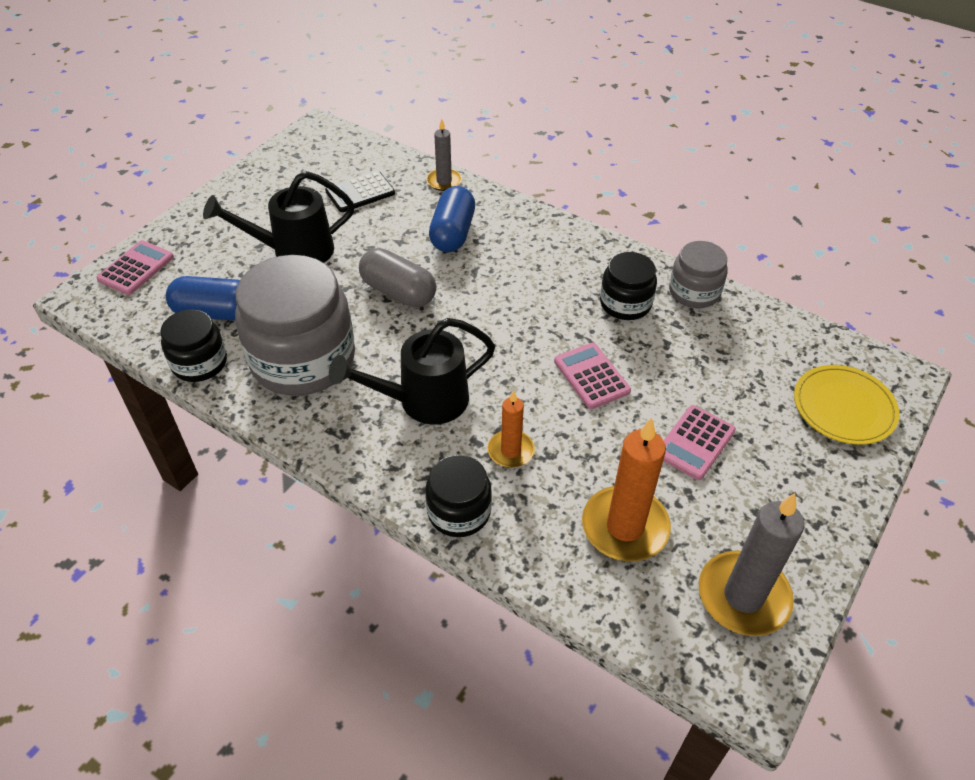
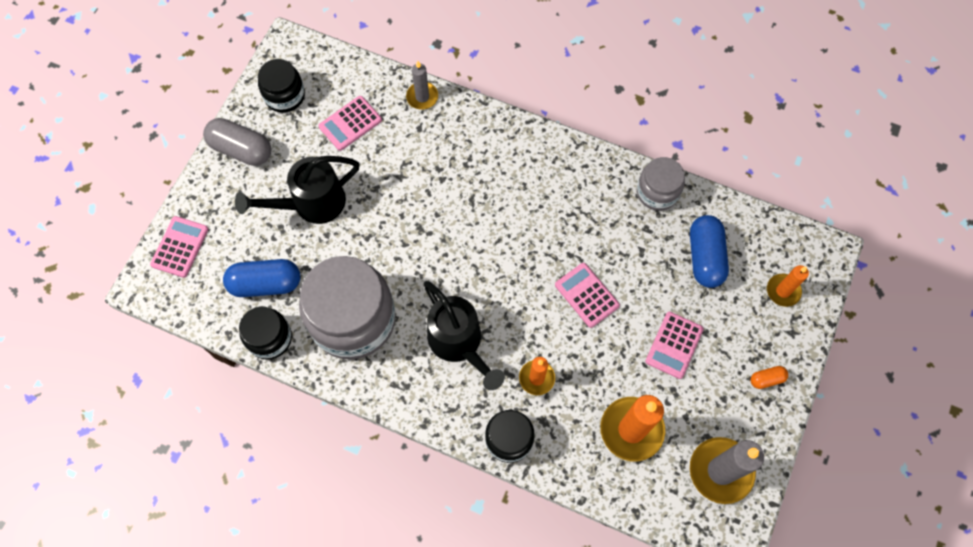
camera: 10 degrees left, 20 degrees up
black calculator [325,171,395,212] -> pink calculator [318,96,382,151]
black watering can [329,318,495,425] -> black watering can turned 90 degrees counterclockwise [424,281,505,390]
grey capsule [359,248,436,307] -> grey capsule moved to [203,118,271,166]
blue capsule [429,186,475,252] -> blue capsule moved to [690,215,729,288]
black jar [600,252,657,320] -> black jar moved to [258,59,305,113]
yellow plate [794,365,899,445] -> orange candle [767,265,809,307]
none -> orange capsule [751,366,788,389]

